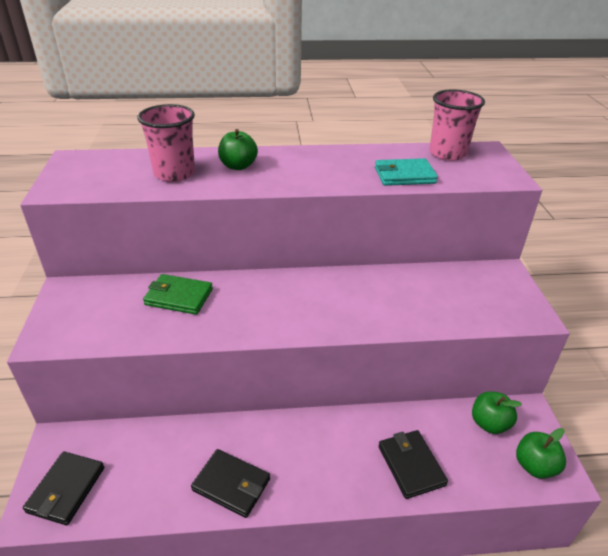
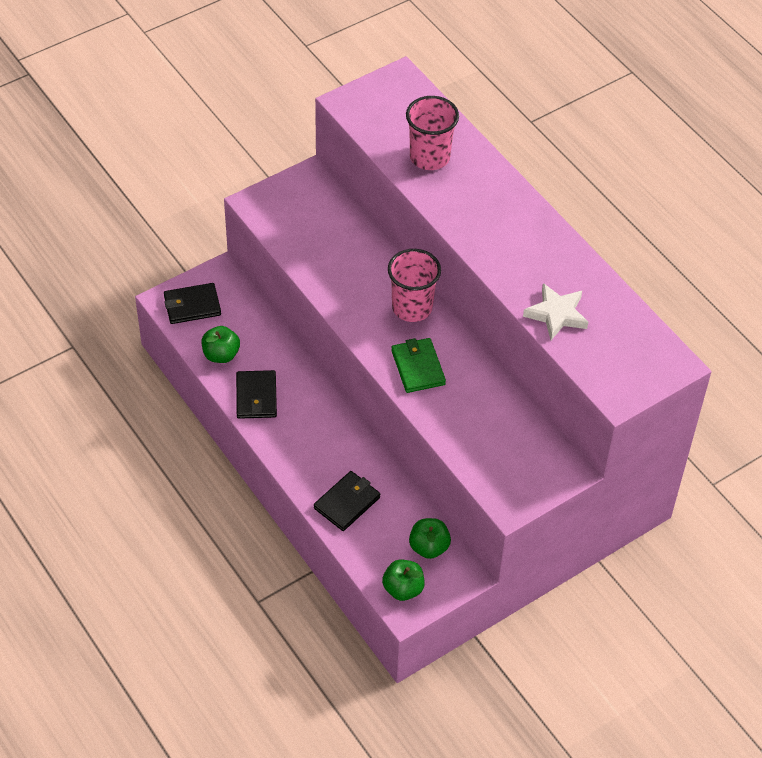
camera: 60 degrees right, 15 degrees up
green wallet [143,274,213,315] -> green wallet moved to [391,338,446,393]
green apple [218,129,258,170] -> green apple moved to [201,326,240,363]
turquoise wallet [375,158,438,186] -> white star [523,283,588,340]
pink cup [430,89,485,161] -> pink cup moved to [388,249,441,322]

